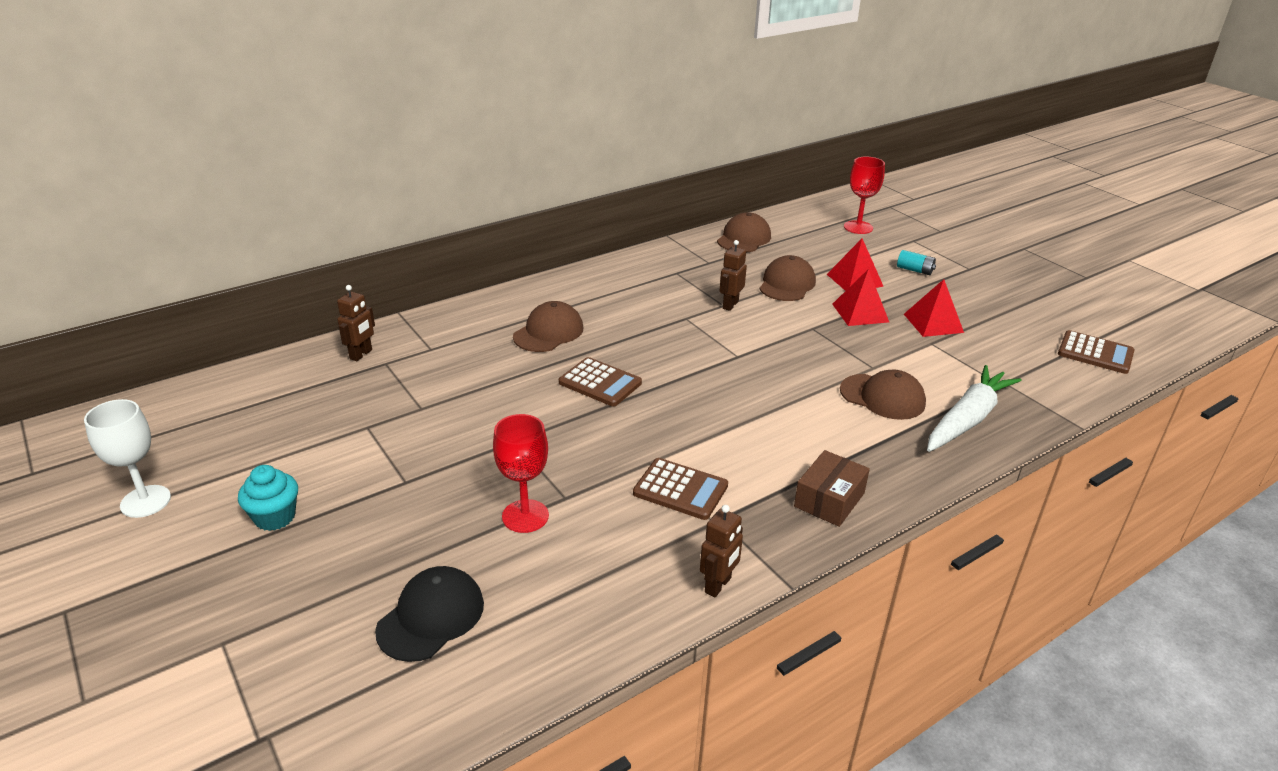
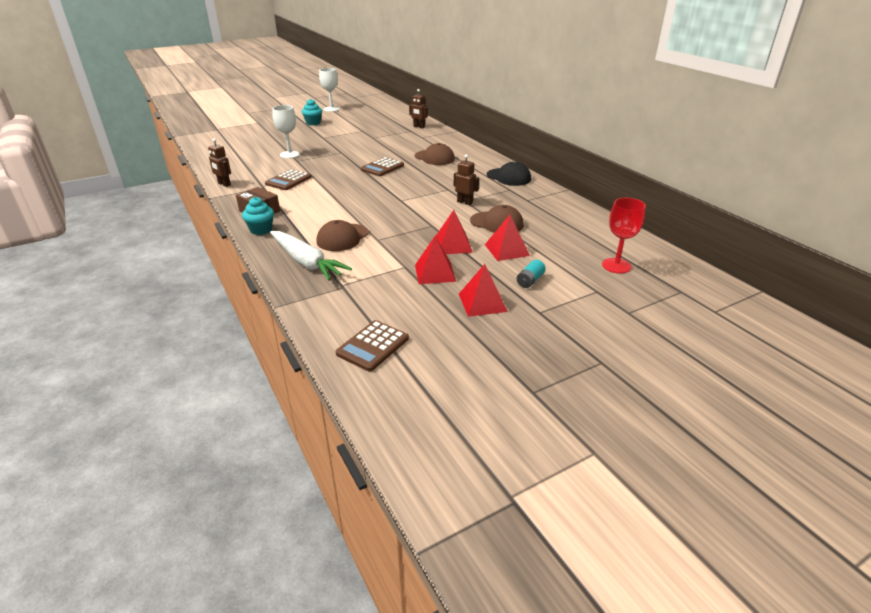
camera: 95 degrees right, 0 degrees up
black cap [375,566,484,662] -> black cap moved to [487,162,531,186]
red goblet [493,414,549,533] -> white goblet [272,105,300,158]
brown cap [717,212,771,252] -> none
none -> turquoise cupcake [242,197,274,235]
none -> red pyramid [459,264,508,317]

